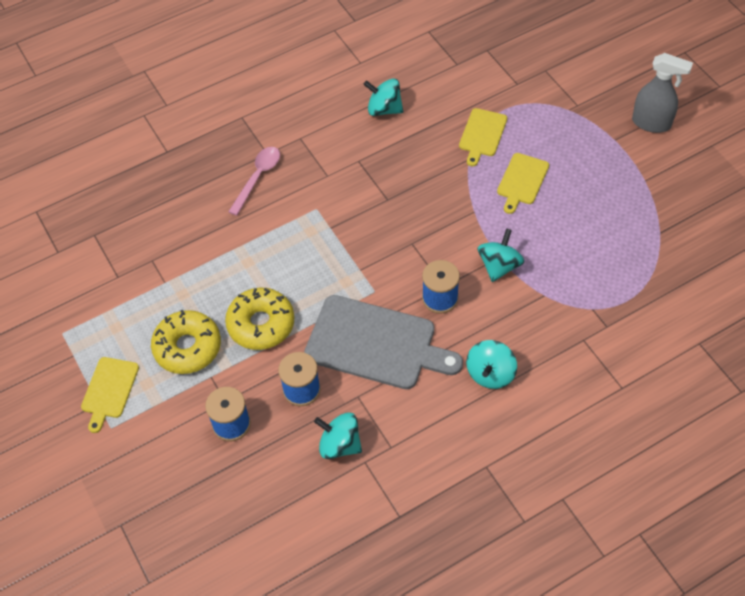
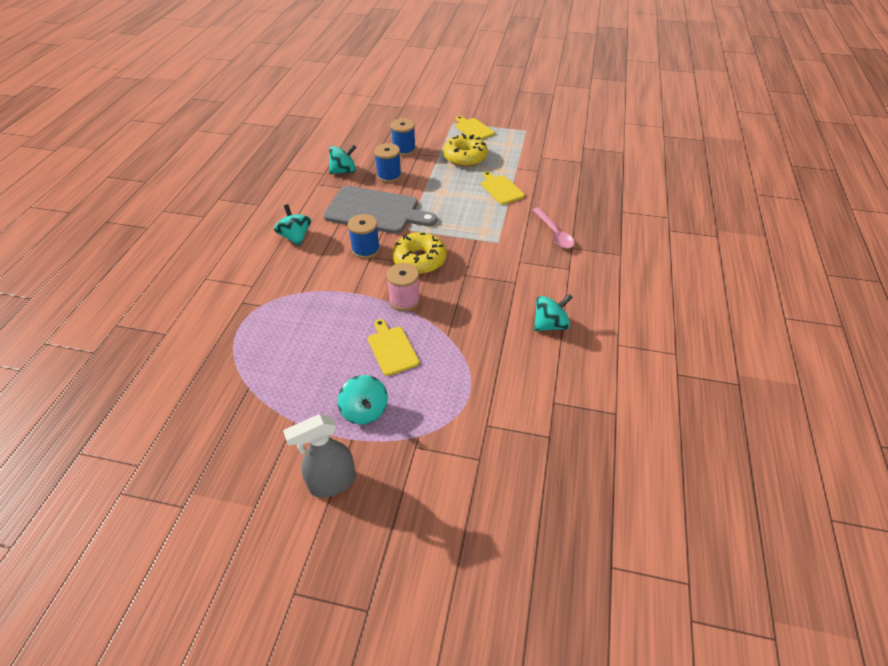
camera: 130 degrees right, 10 degrees down
yellow donut [225,288,295,350] -> yellow donut moved to [392,232,447,274]
grey cutting board [304,295,463,389] -> grey cutting board turned 135 degrees counterclockwise [323,186,437,234]
yellow cutting board [459,108,507,166] -> yellow cutting board moved to [481,171,525,205]
turquoise spinning top [477,228,525,282] -> turquoise spinning top moved to [338,375,388,424]
none -> pink spool [387,263,420,311]

